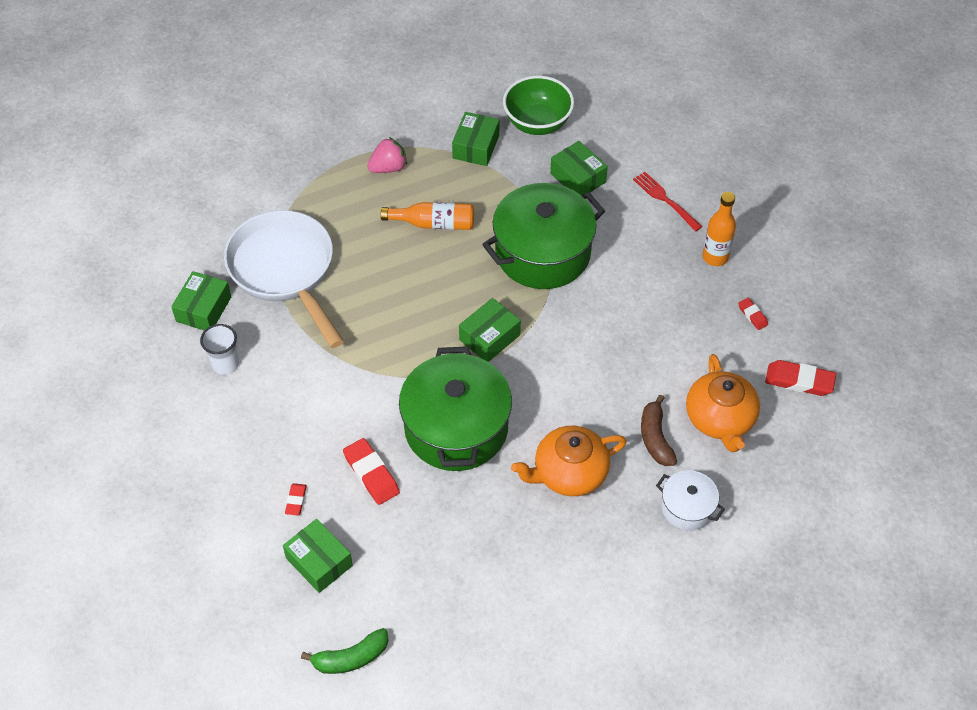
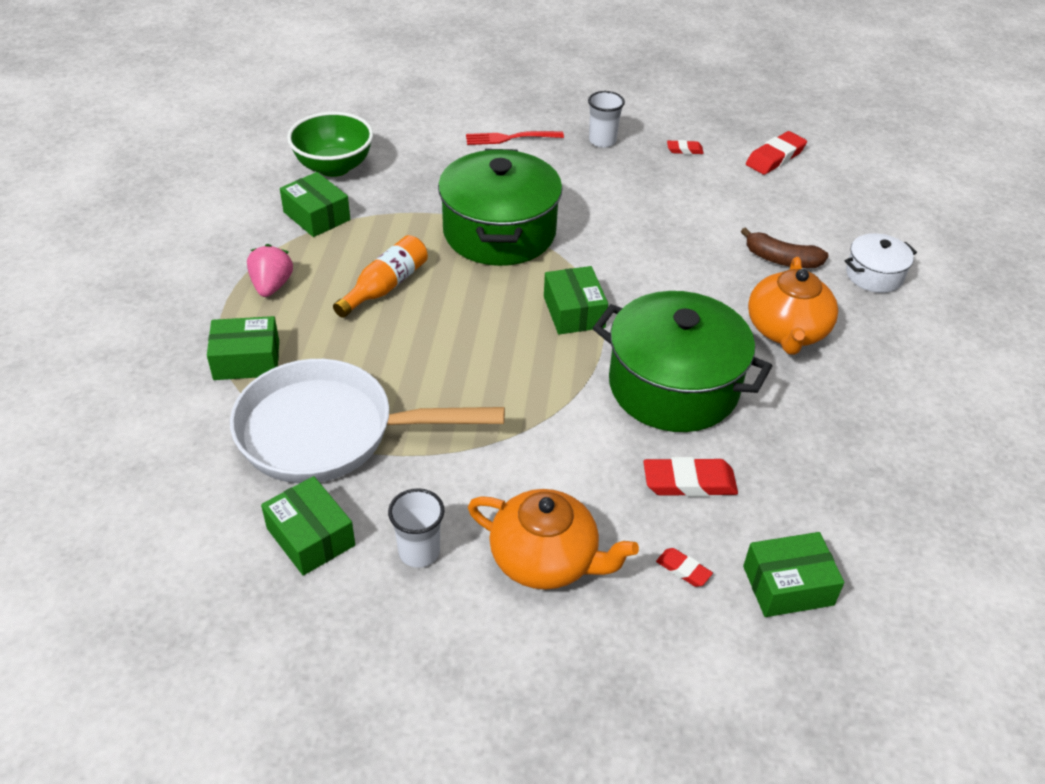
camera: 60 degrees left, 10 degrees down
green banana [301,628,389,674] -> none
green box [550,141,608,195] -> green box moved to [207,316,279,380]
orange teapot [686,354,760,452] -> orange teapot moved to [468,489,639,590]
orange bottle [703,192,736,266] -> white cup [588,91,625,148]

